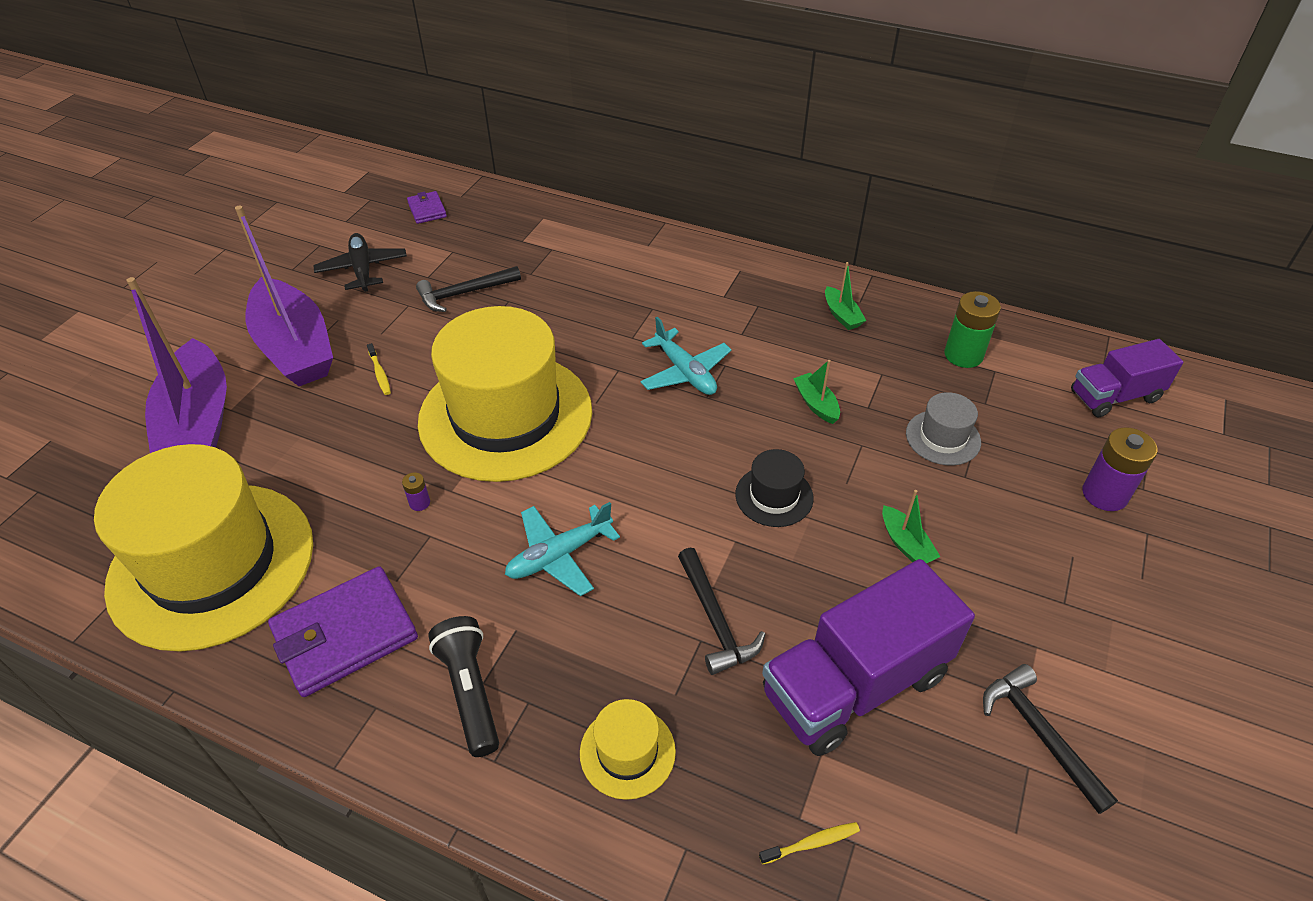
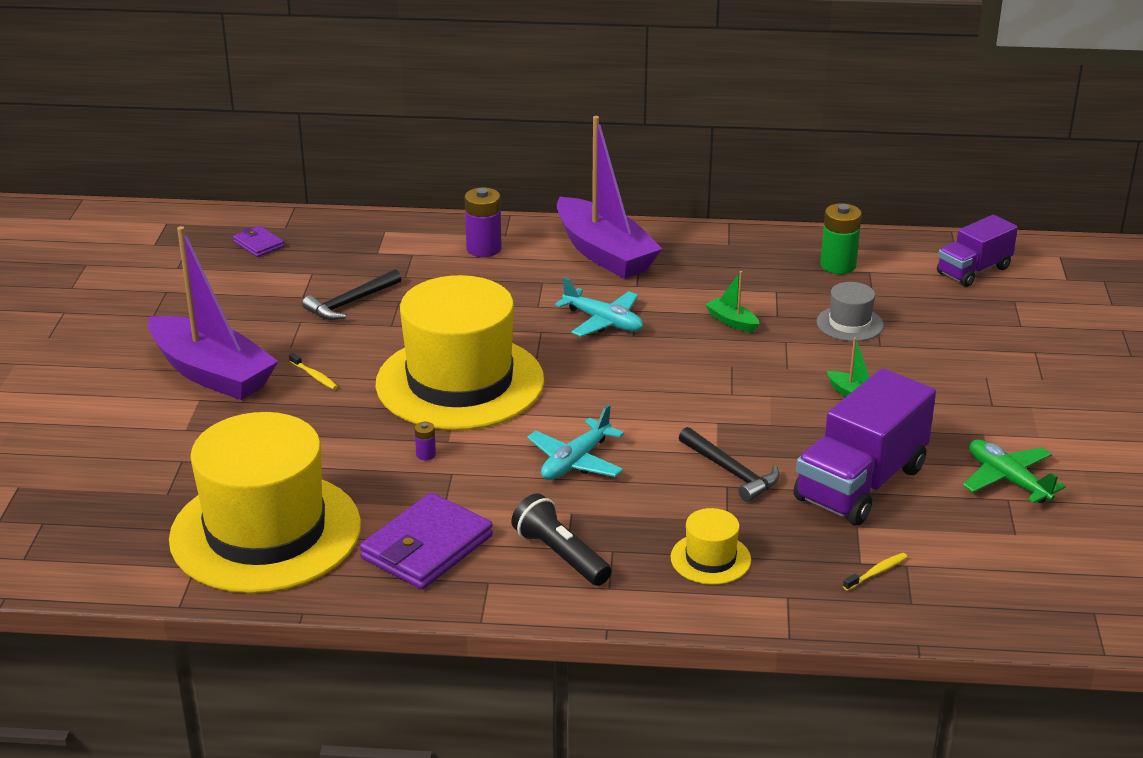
camera: 20 degrees left, 15 degrees down
purple boat [126,277,227,453] -> purple boat moved to [556,116,662,279]
black plane [313,233,407,292] -> none
black hat [735,449,814,527] -> none
green boat [825,262,866,330] -> none
black hammer [983,664,1118,814] -> green plane [963,439,1066,503]
purple battery [1082,427,1157,511] -> purple battery moved to [465,188,502,257]

